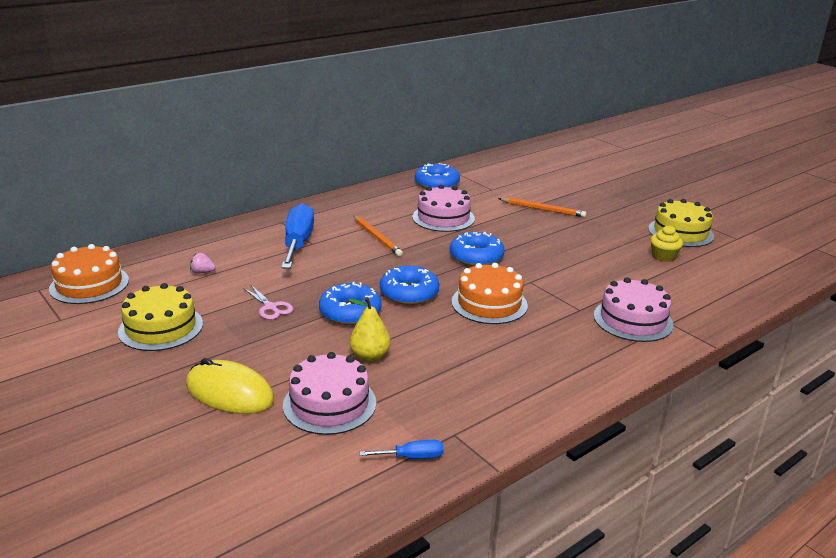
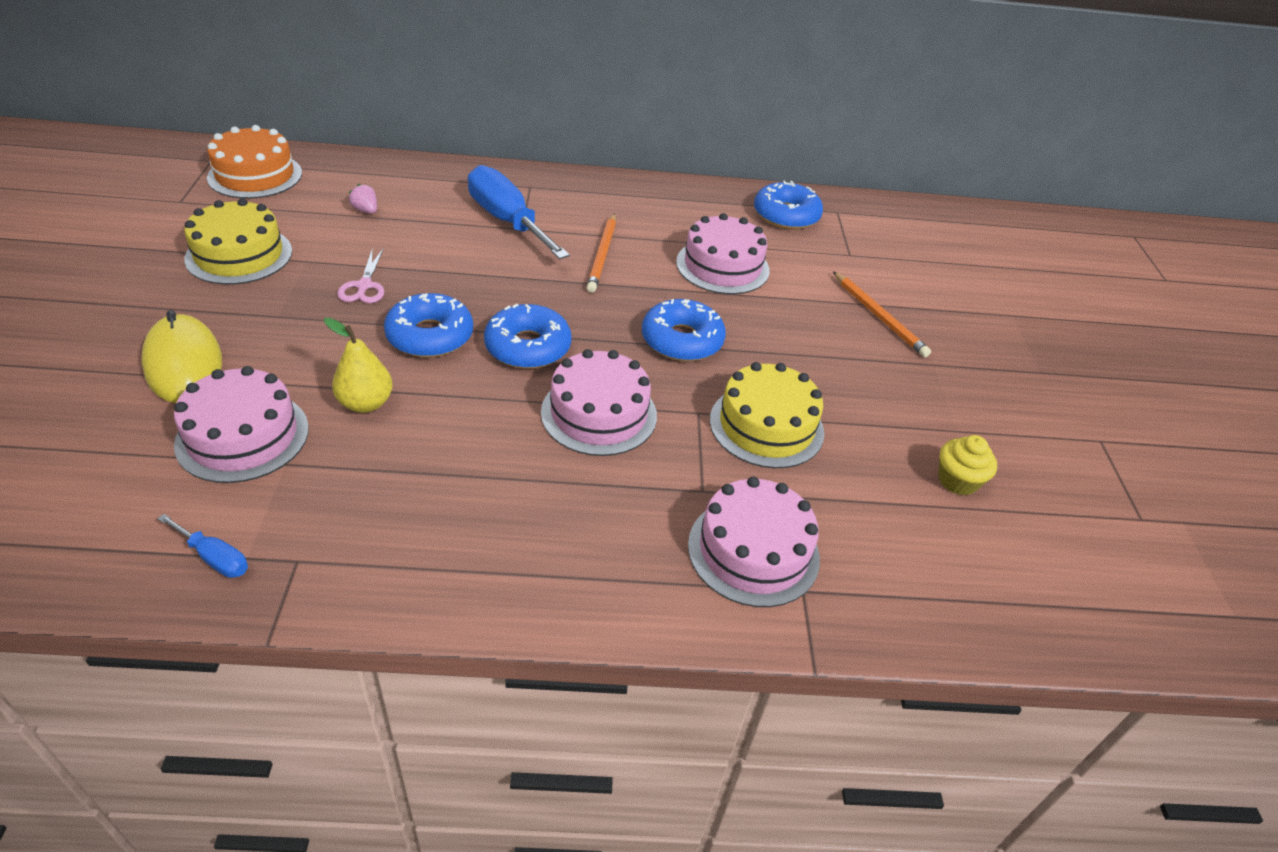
camera: 35 degrees right, 15 degrees up
blue screwdriver [281,203,314,269] -> blue screwdriver turned 75 degrees counterclockwise [468,165,570,259]
orange cake [451,263,528,324] -> pink cake [541,349,657,456]
yellow cake [648,199,714,247] -> yellow cake moved to [710,362,824,468]

